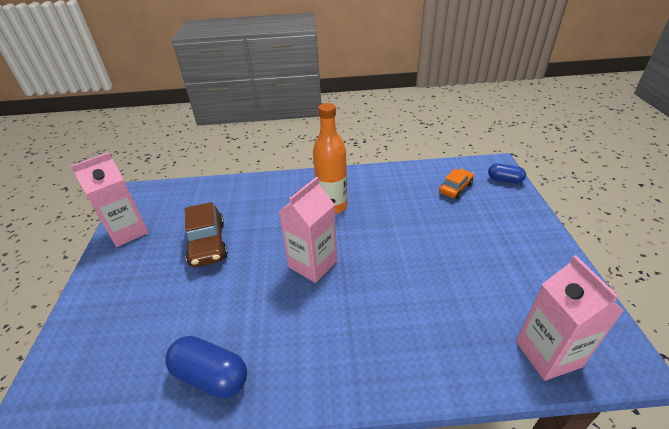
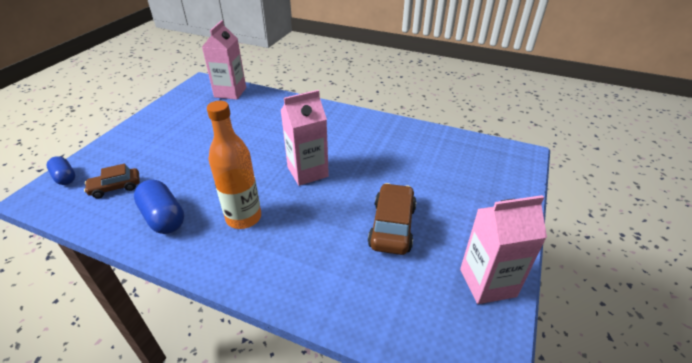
camera: 155 degrees left, 0 degrees up
blue capsule [166,336,247,398] -> blue capsule moved to [134,180,184,234]
orange car [439,169,474,199] -> brown car [84,163,140,198]

